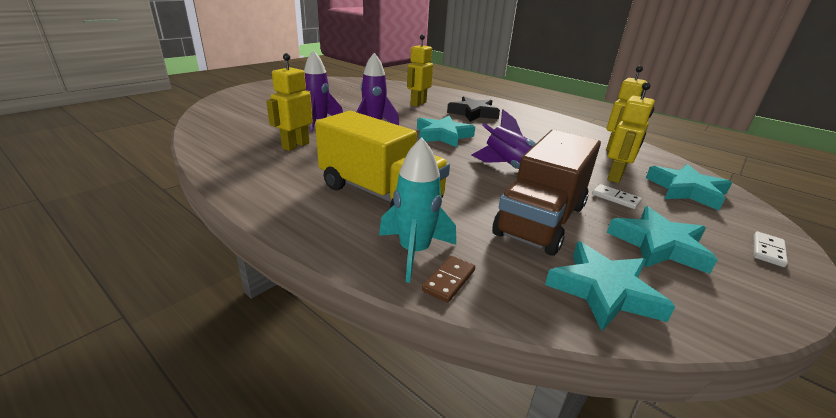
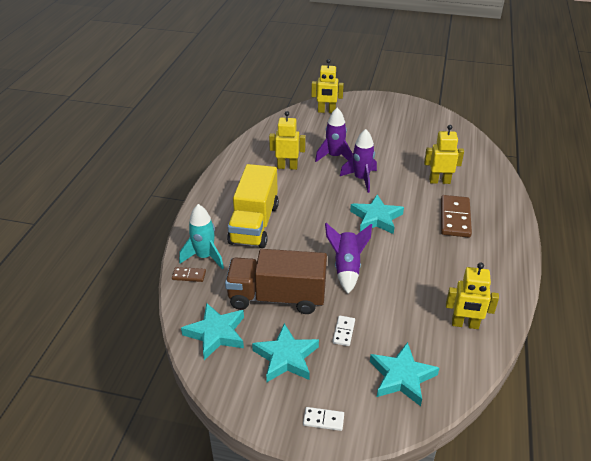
camera: 65 degrees right, 10 degrees up
black star [447,96,500,122] -> brown domino [441,195,472,238]
yellow robot [607,82,655,183] -> yellow robot moved to [311,59,344,113]

